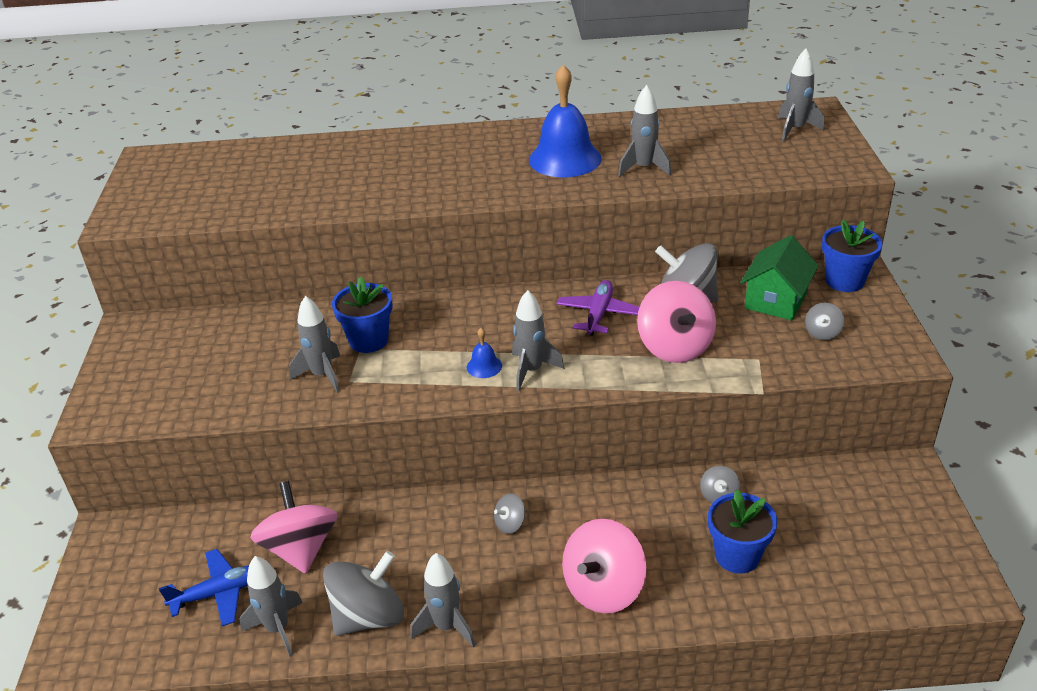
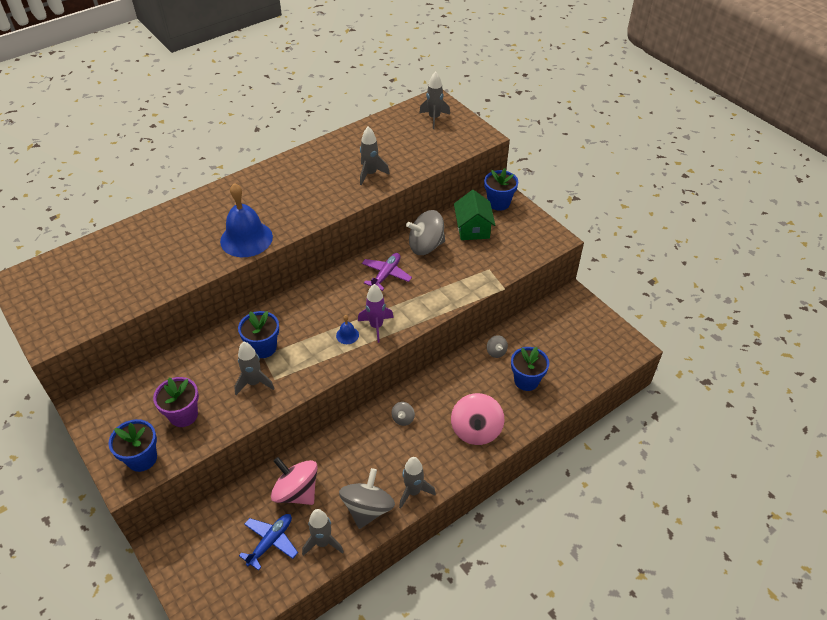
camera: 35 degrees left, 10 degrees up
grey rocket [512,290,565,391] -> purple rocket [358,284,394,343]
blue bell [529,64,602,177] -> blue bell moved to [220,183,273,257]
purple plane [557,280,640,335] -> purple plane turned 45 degrees clockwise [362,253,412,291]
pink spinning top [637,281,716,363] -> none
grey spinning top [805,302,844,340] -> none
none -> blue flower pot [109,419,157,472]
none -> purple flower pot [153,377,199,427]

